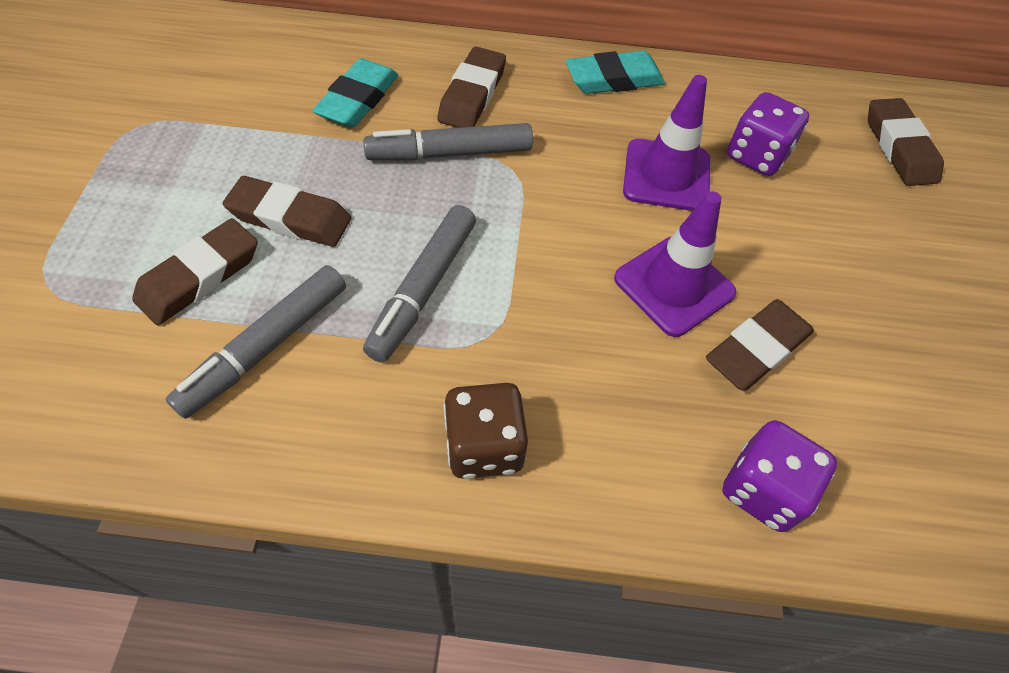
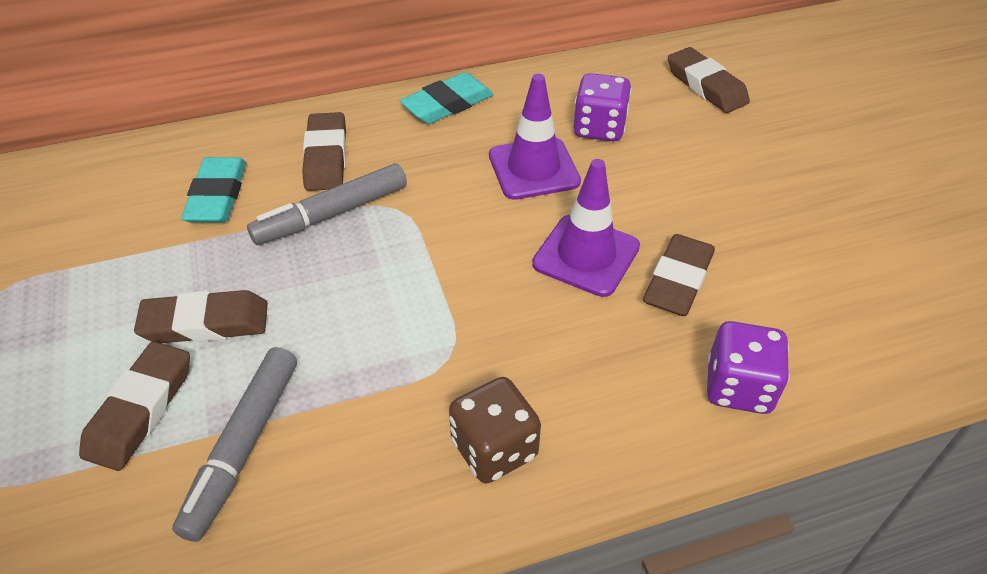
camera: 20 degrees left, 10 degrees down
grey marker [363,205,476,363] -> none

